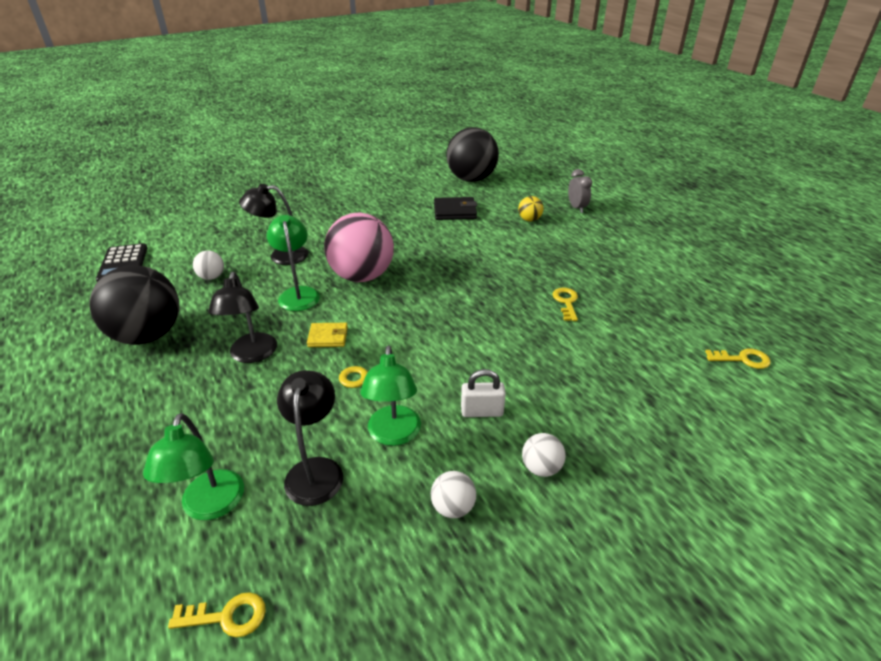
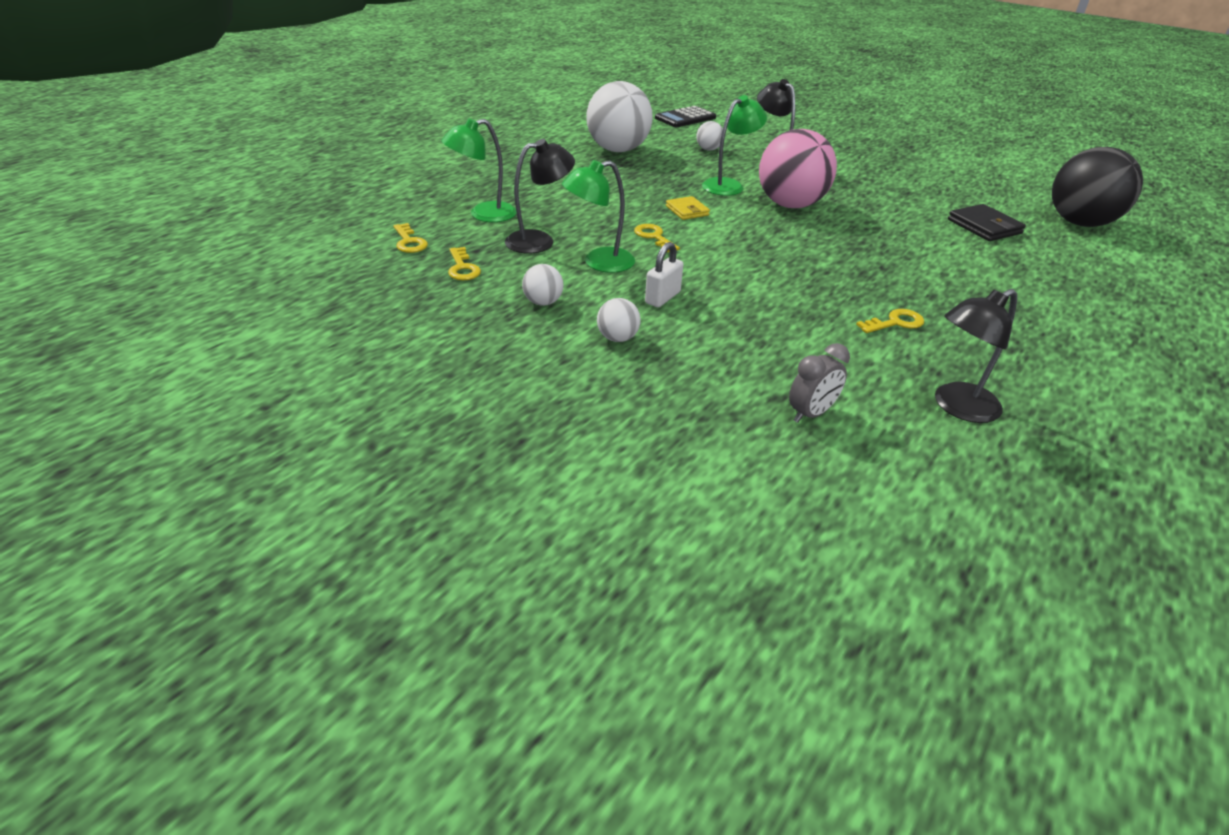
camera: 65 degrees right, 0 degrees up
black ball [90,265,179,345] -> white ball [586,81,652,152]
black lamp [208,272,277,363] -> black lamp moved to [935,289,1017,423]
white padlock [461,369,506,417] -> white padlock turned 60 degrees clockwise [645,242,683,307]
yellow ball [518,196,544,222] -> none
grey clock [568,169,592,213] -> grey clock moved to [789,343,850,423]
yellow key [705,349,771,369] -> yellow key moved to [448,247,481,280]

